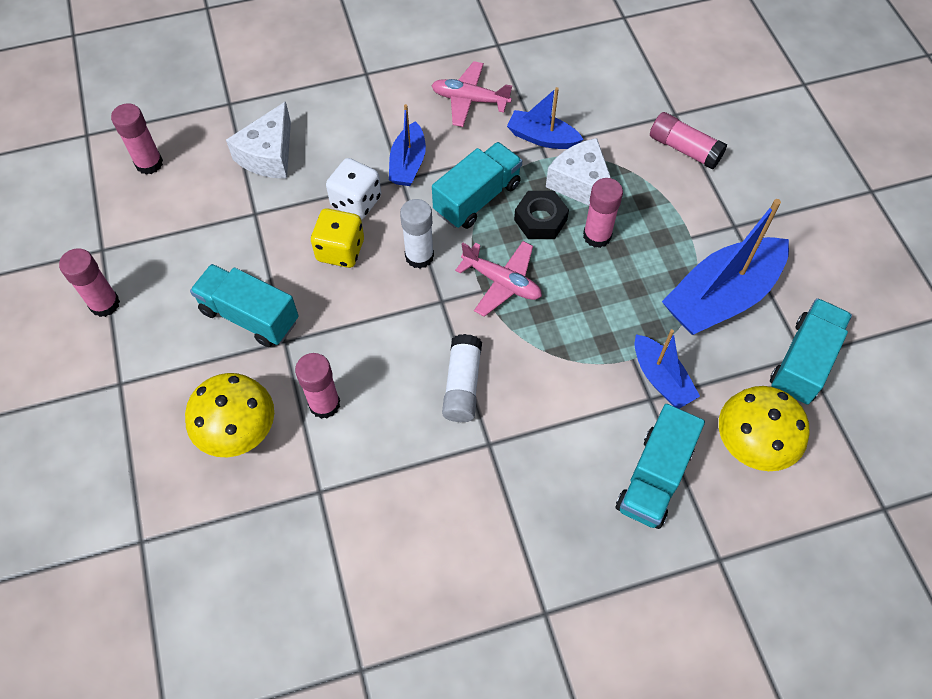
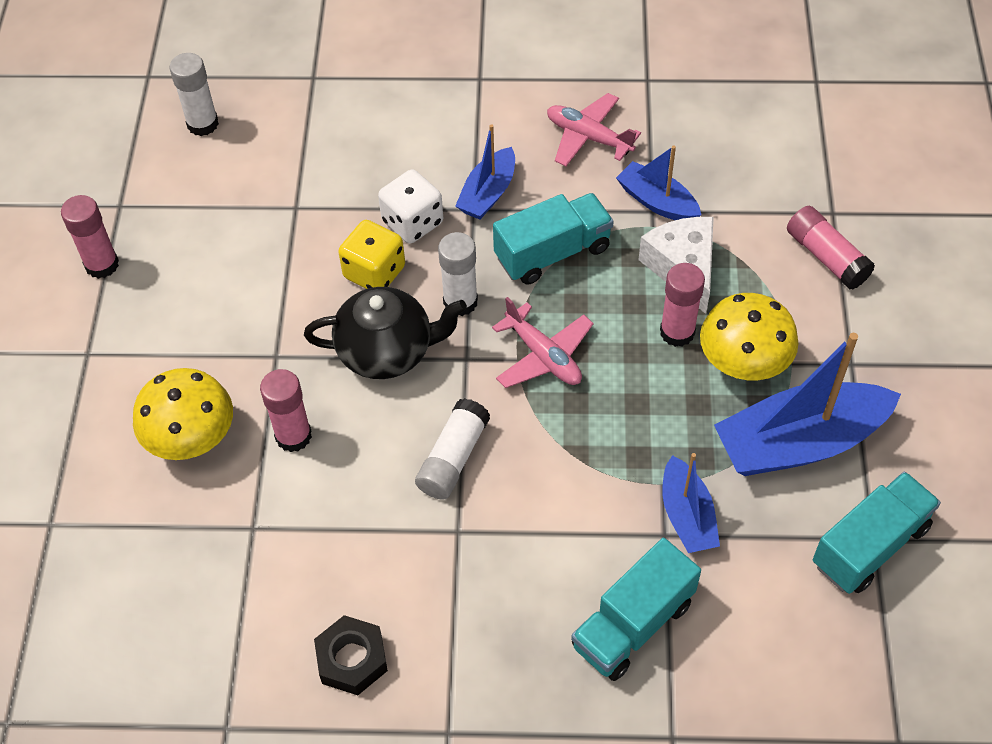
camera: 20 degrees right, 5 degrees down
pink glue stick [111,103,163,175] -> white glue stick [170,53,219,136]
turquoise truck [190,264,299,347] -> none
white cheese [226,101,291,179] -> none
black nut [514,191,569,239] -> black nut moved to [314,615,388,695]
yellow mushroom [719,386,810,471] -> yellow mushroom moved to [700,293,799,380]
none -> black teapot [304,287,467,379]

